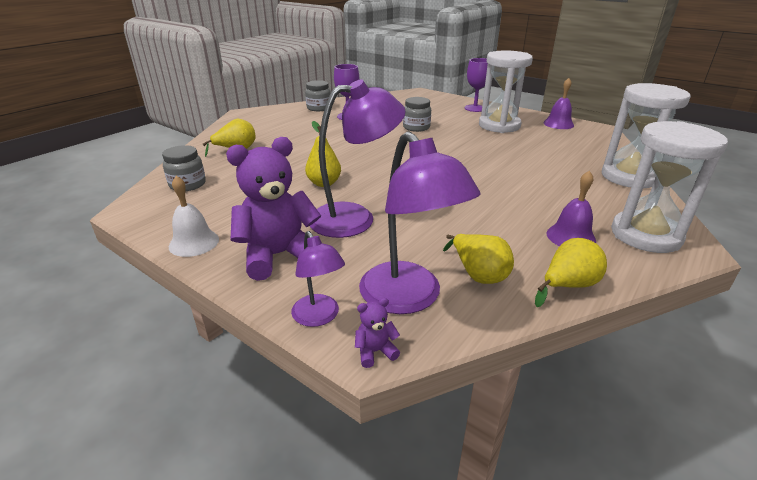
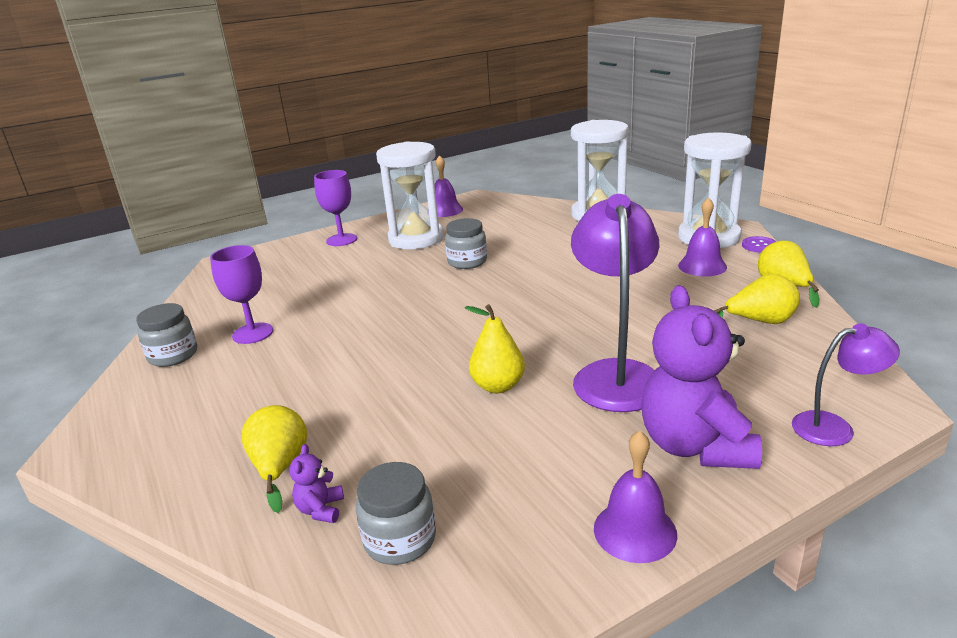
camera: 65 degrees left, 5 degrees down
white bell [169,176,219,257] -> purple bell [594,430,677,563]
purple teddy bear [355,298,400,368] -> purple teddy bear moved to [290,444,344,523]
purple lamp [359,131,481,314] -> none
grey jar [403,97,431,132] -> grey jar moved to [445,218,487,269]
none -> purple button [742,236,776,253]

